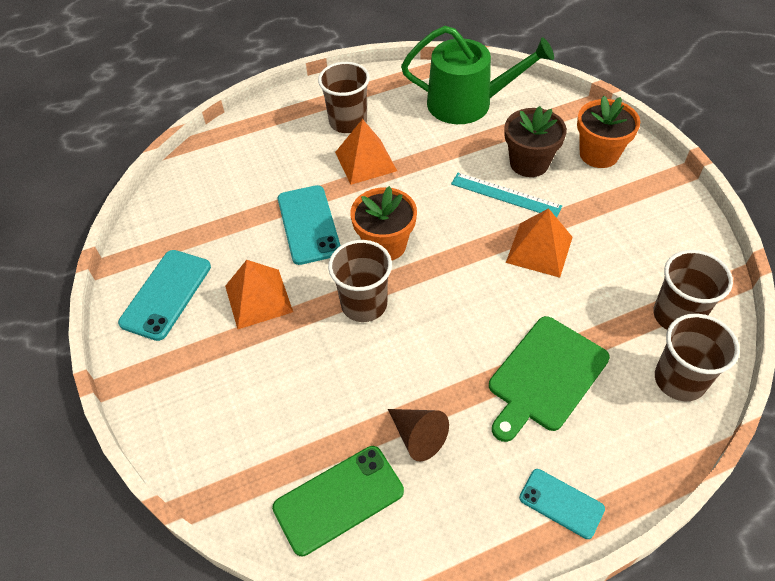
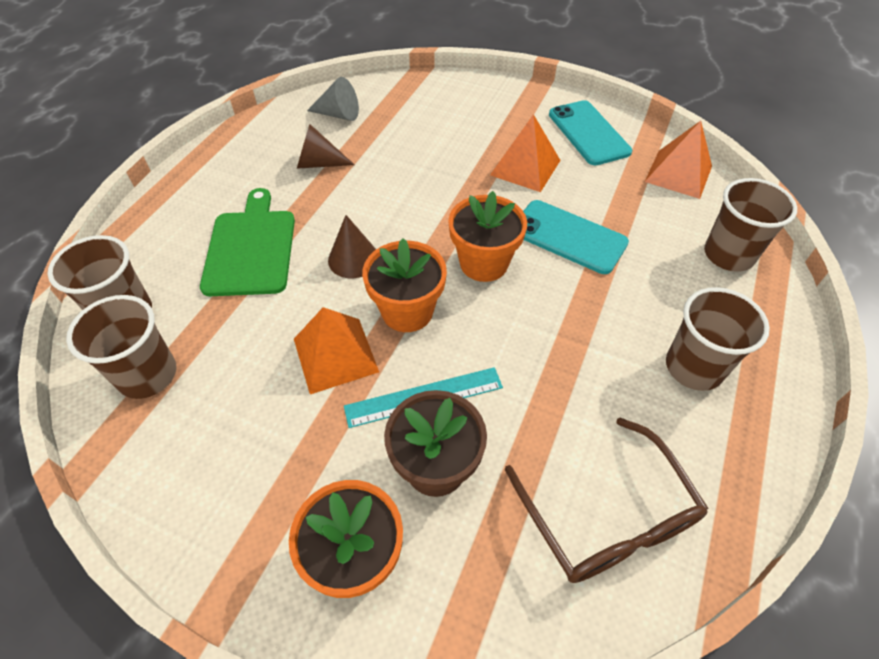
camera: 135 degrees right, 0 degrees up
green phone [272,446,404,556] -> grey cone [307,77,359,121]
brown cup [328,240,392,322] -> brown cup moved to [704,178,797,272]
orange pyramid [335,119,397,185] -> orange pyramid moved to [645,121,712,199]
green watering can [401,26,554,124] -> brown glasses [505,417,709,583]
turquoise phone [519,469,605,539] -> none
none -> brown cone [328,215,376,278]
none -> orange flower pot [362,238,447,332]

